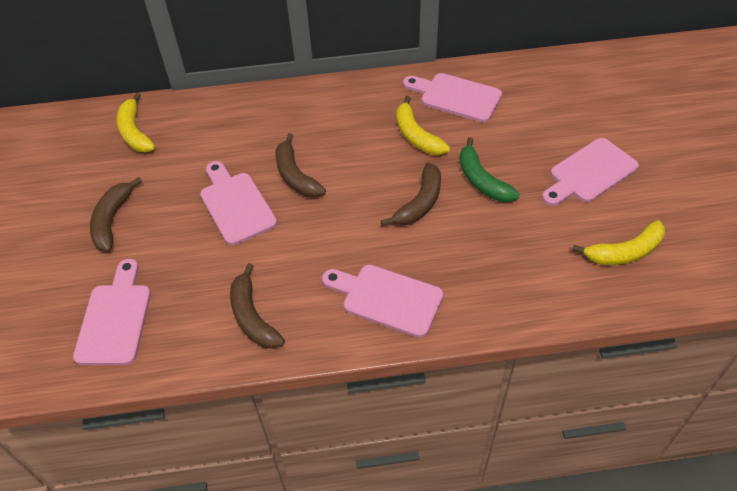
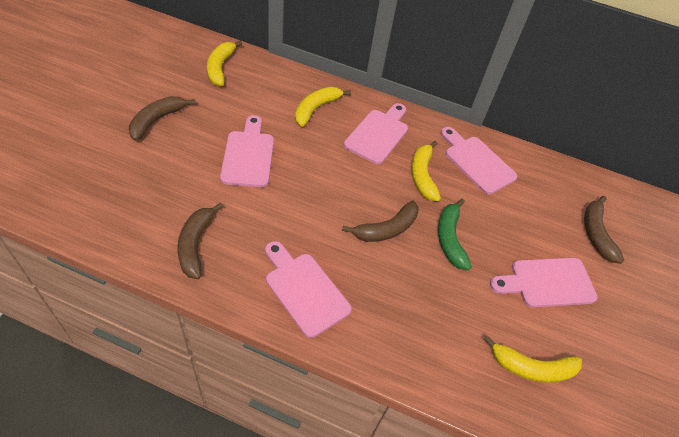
camera: 20 degrees right, 0 degrees up
pink cutting board [73,259,151,365] -> pink cutting board moved to [344,103,408,164]
brown banana [275,133,326,197] -> brown banana moved to [584,196,624,264]
none -> yellow banana [295,87,351,127]

